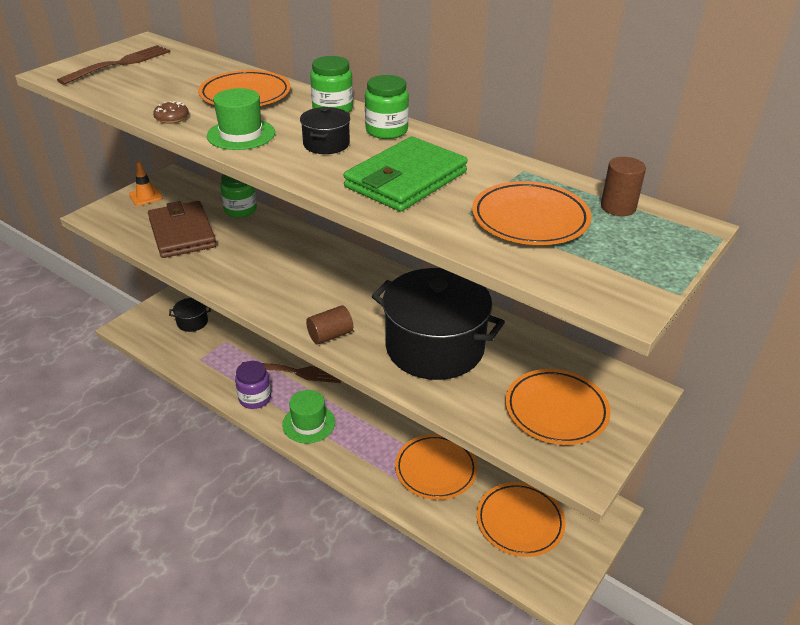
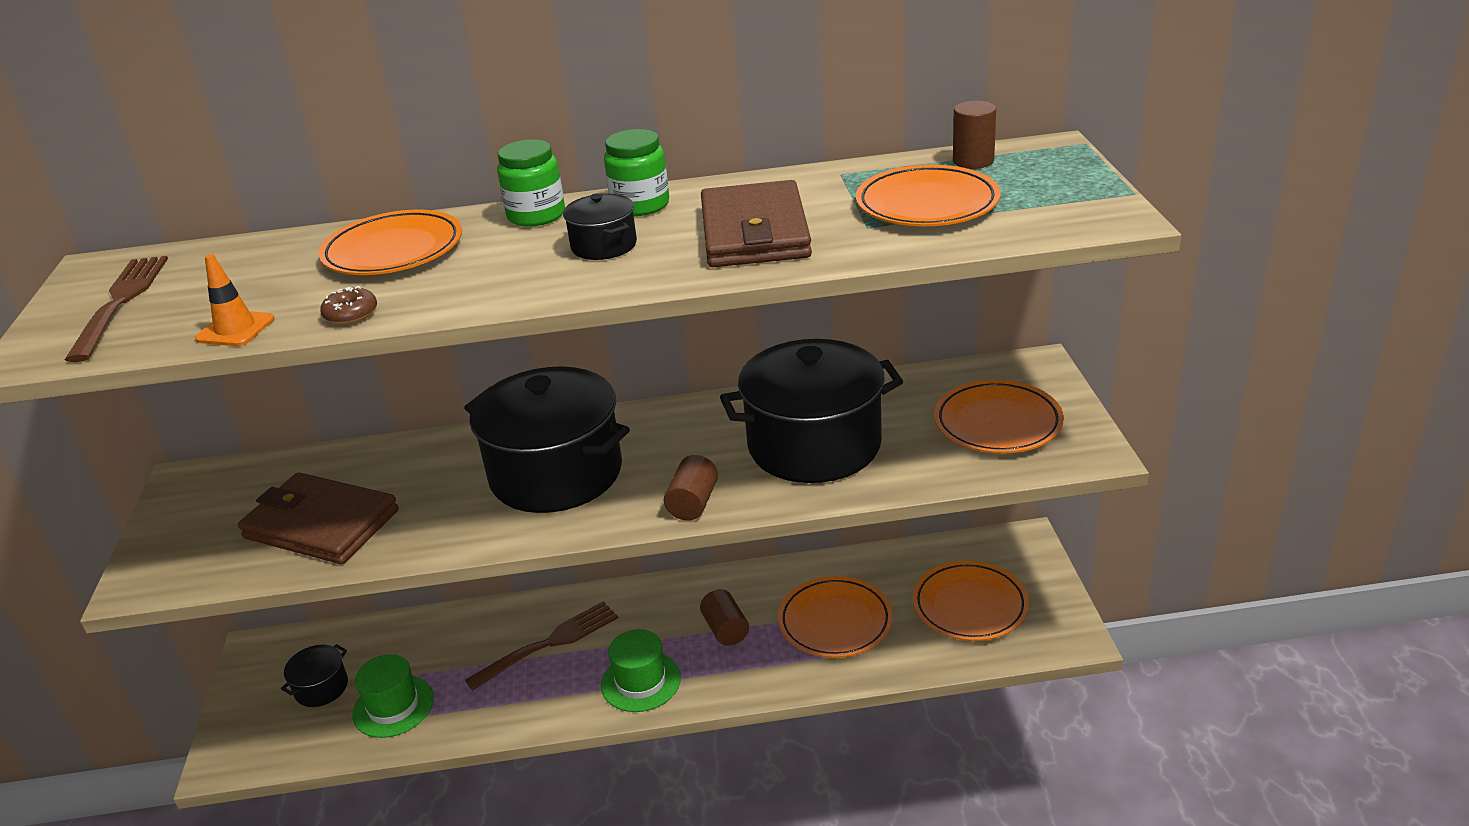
camera: 40 degrees left, 5 degrees down
orange traffic cone [129,161,163,206] -> orange traffic cone moved to [195,254,274,346]
green hat [207,88,275,150] -> green hat moved to [352,654,434,738]
green jar [220,174,257,218] -> none
purple jar [235,361,271,409] -> none
green wallet [344,137,468,212] -> brown wallet [701,180,812,267]
none -> black pot [464,366,630,513]
none -> brown cylinder [700,589,749,646]

